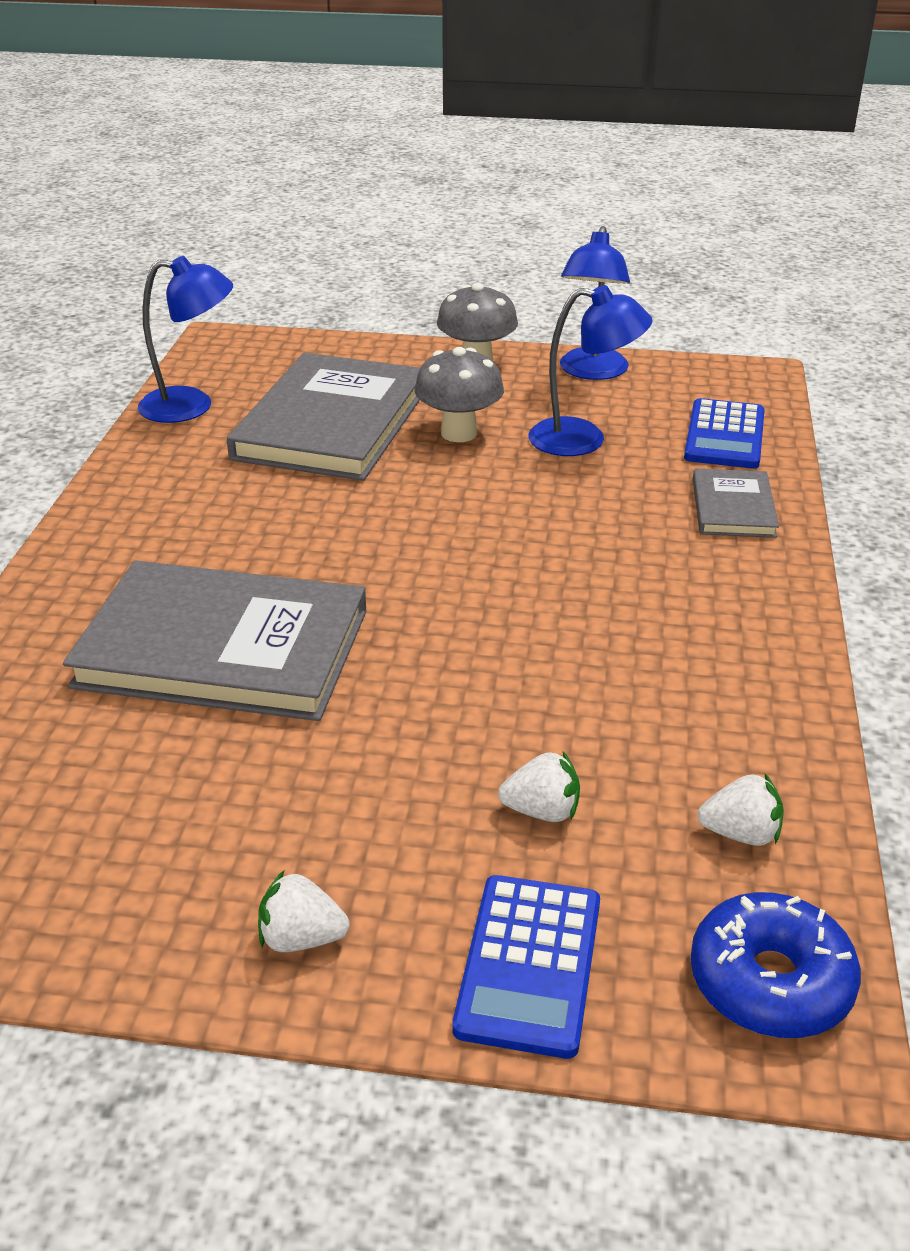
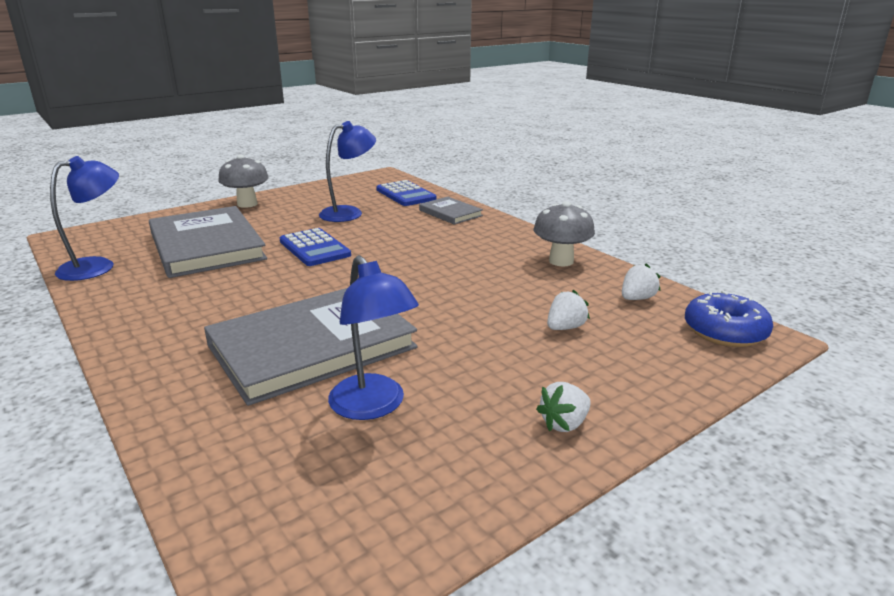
camera: 45 degrees left, 10 degrees down
grey mushroom [415,347,504,442] -> grey mushroom moved to [534,201,595,266]
blue calculator [453,875,600,1059] -> blue calculator moved to [280,228,351,266]
blue lamp [560,226,630,380] -> blue lamp moved to [328,255,419,420]

